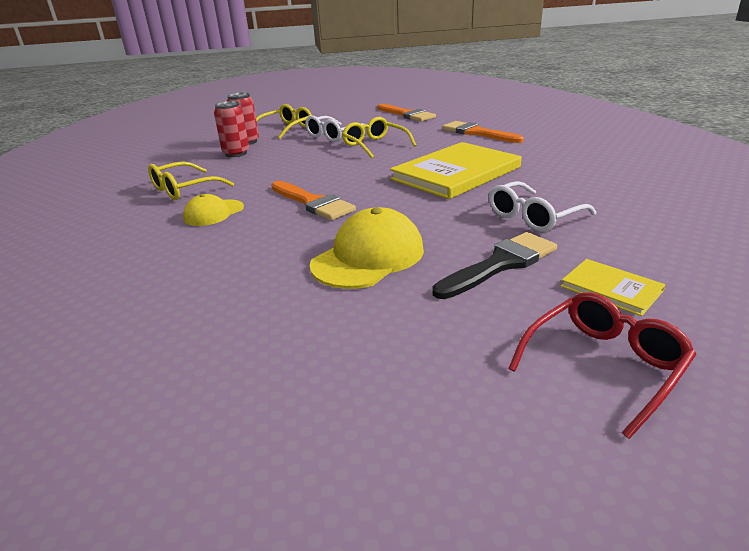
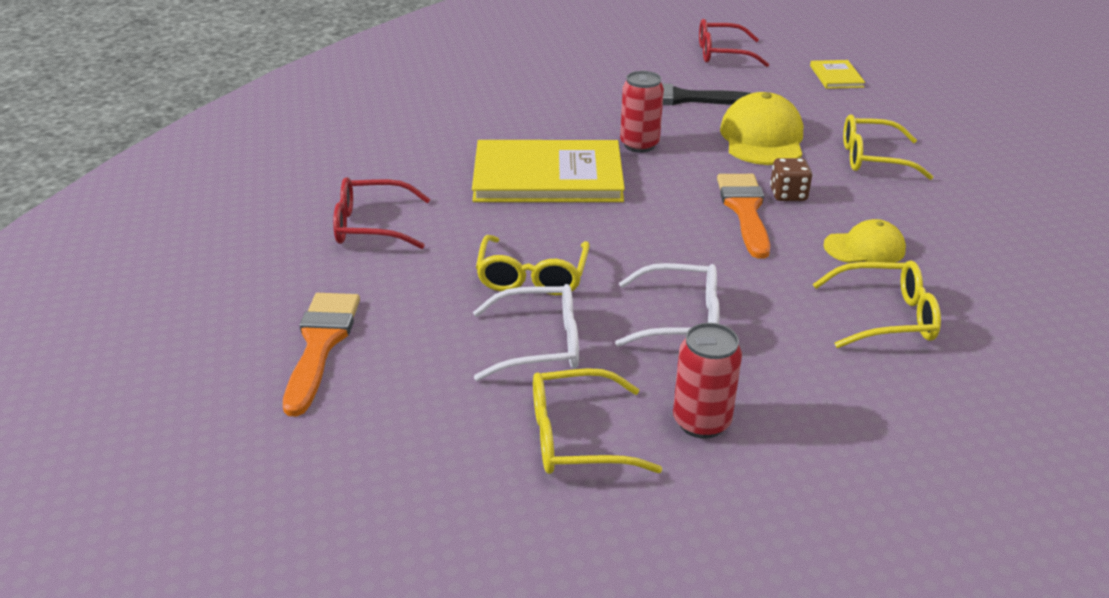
camera: 140 degrees left, 5 degrees up
red can [214,101,249,157] -> red can moved to [620,71,664,153]
yellow cap [310,207,424,289] -> yellow cap turned 105 degrees clockwise [720,92,803,165]
orange brush [442,121,524,143] -> red glasses [333,177,430,249]
white glasses [489,181,596,232] -> white glasses moved to [615,263,720,347]
yellow book [561,259,665,316] -> yellow book moved to [810,60,865,89]
none -> brown dice [770,158,812,201]
none -> yellow glasses [843,114,934,180]

